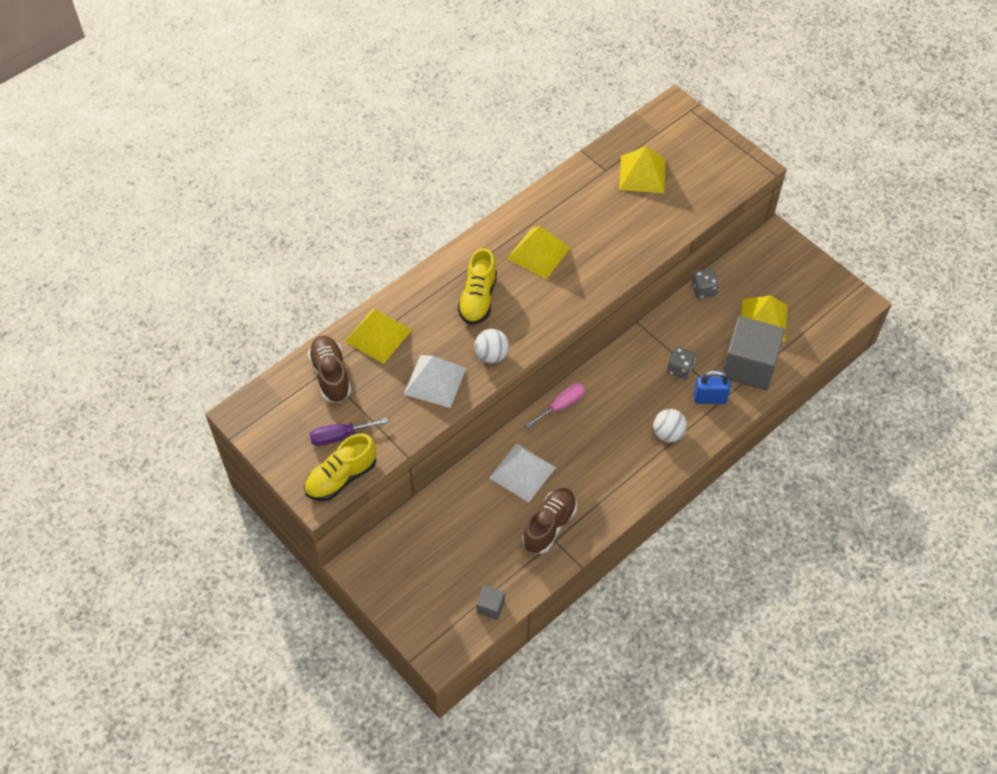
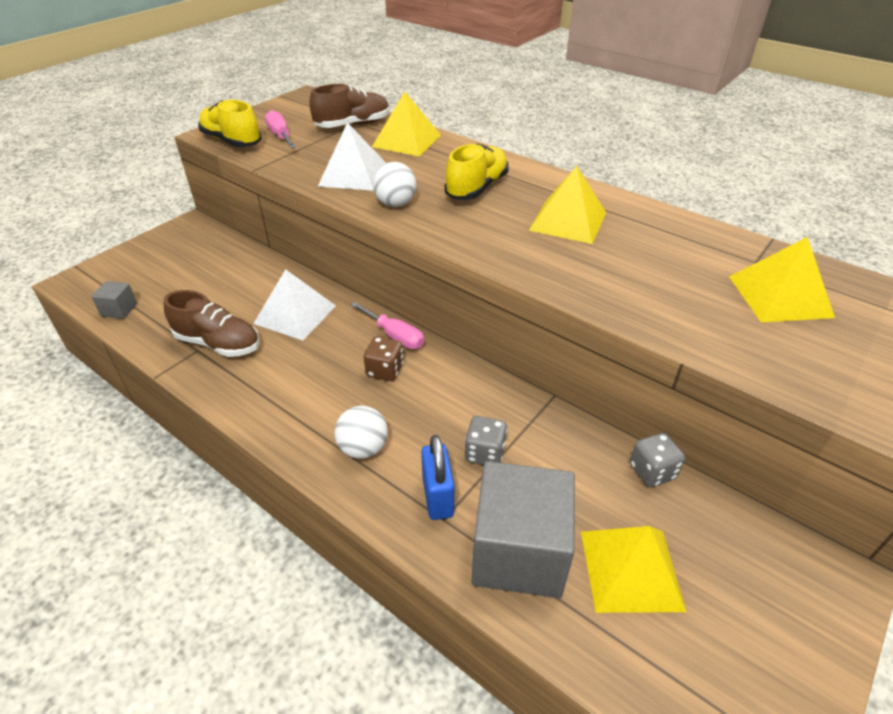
camera: 80 degrees right, 15 degrees down
purple screwdriver [309,418,388,446] -> pink screwdriver [265,110,296,148]
yellow shoe [458,248,497,325] -> yellow shoe turned 120 degrees clockwise [445,143,509,200]
none -> brown dice [364,337,404,381]

